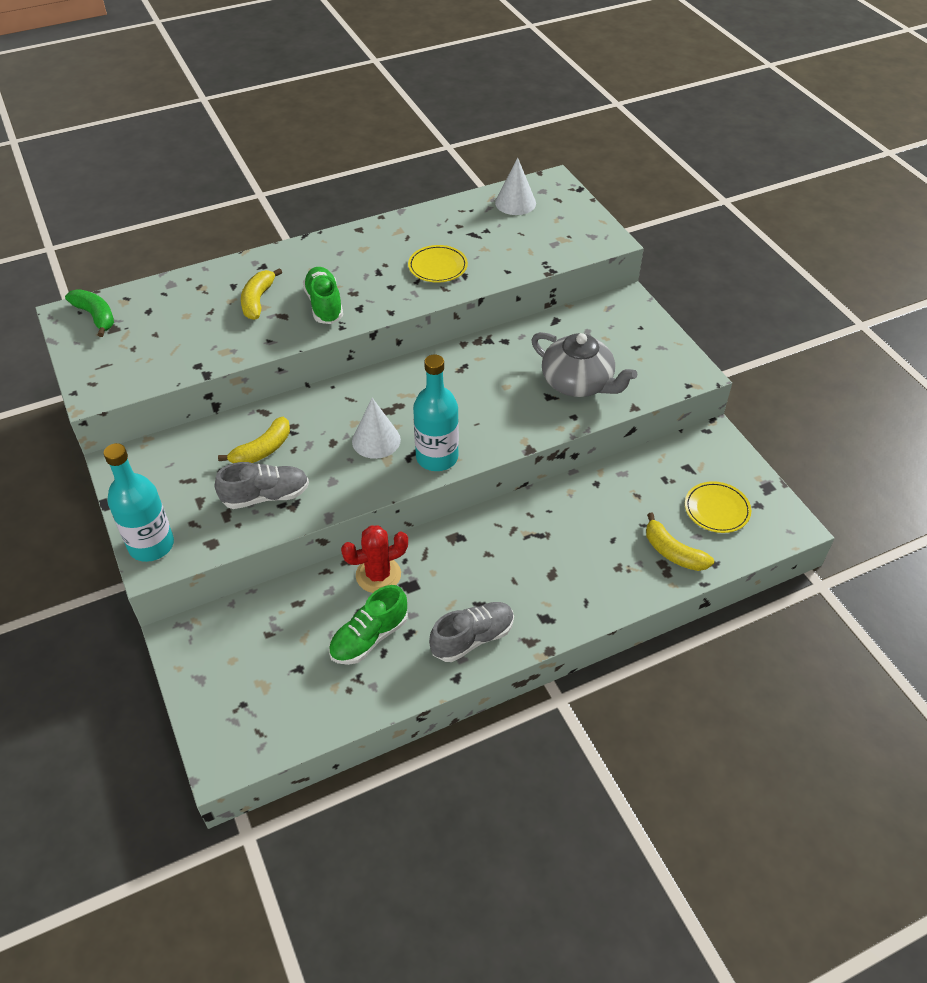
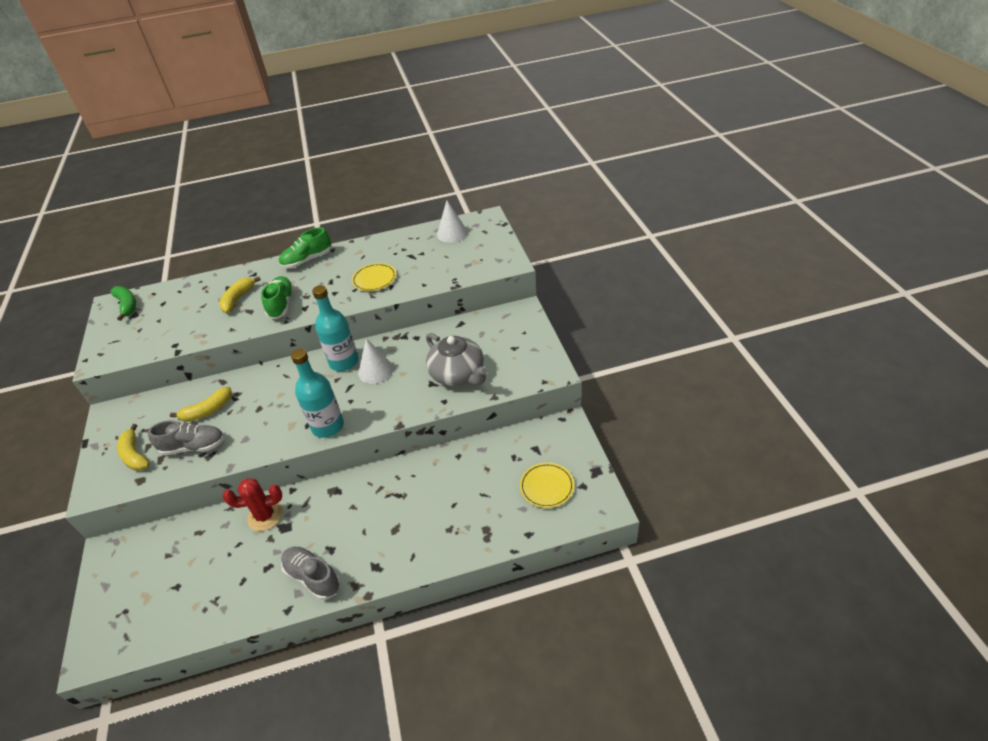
camera: 15 degrees right, 5 degrees down
turquoise bottle [104,443,174,562] -> turquoise bottle moved to [312,285,359,371]
green shoe [329,585,408,665] -> green shoe moved to [279,227,331,268]
white cone [352,398,401,459] -> white cone moved to [358,339,394,384]
grey shoe [429,602,514,662] -> grey shoe turned 120 degrees counterclockwise [281,547,341,600]
yellow banana [646,513,714,571] -> yellow banana moved to [117,424,150,471]

